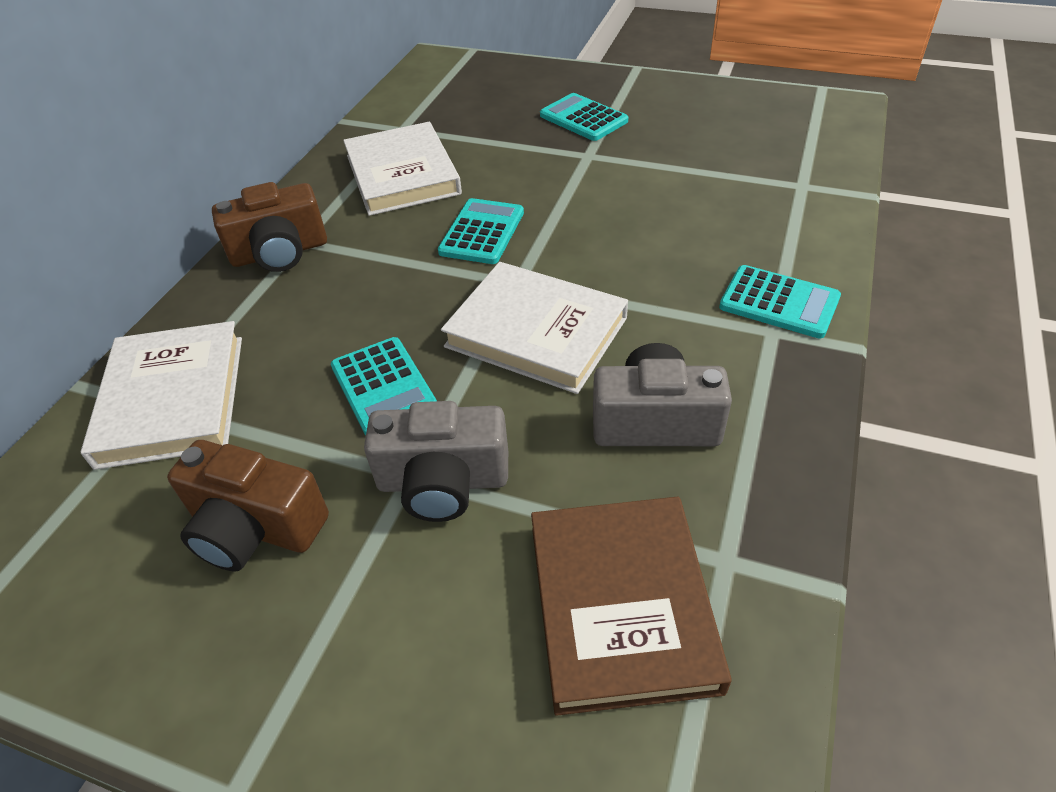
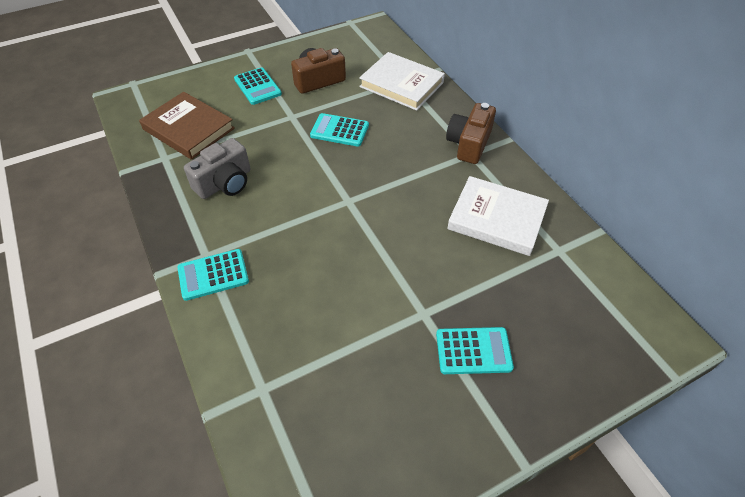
camera: 130 degrees right, 5 degrees up
grey camera [364,401,508,522] -> none
turquoise calculator [438,198,524,264] -> turquoise calculator moved to [234,67,282,105]
white book [441,262,628,394] -> none

